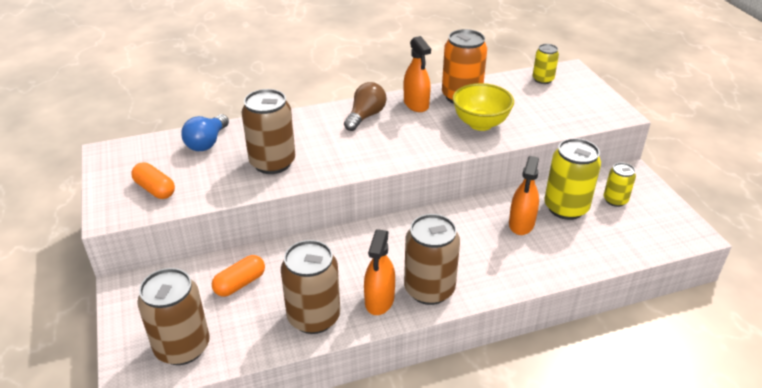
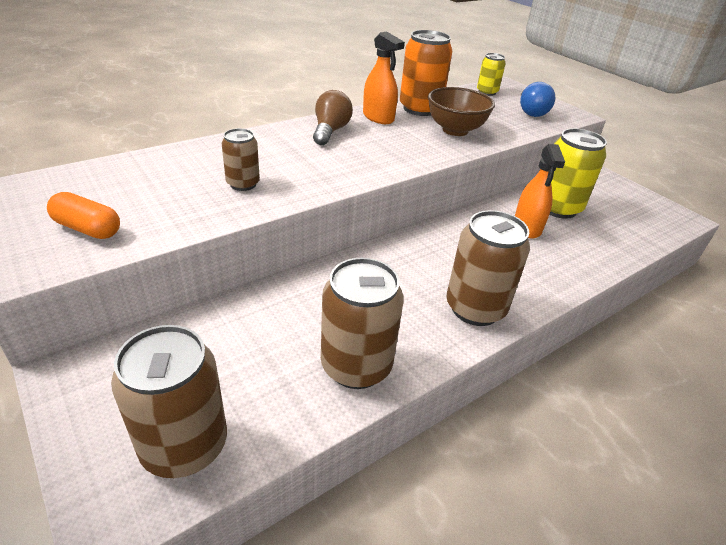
camera: 20 degrees left, 0 degrees up
blue light bulb [181,114,229,151] -> blue light bulb moved to [520,82,555,117]
orange capsule [212,255,265,297] -> none
brown can [241,89,295,174] -> brown can [222,128,260,191], size x0.56
orange spray bottle [364,229,395,315] -> none
yellow bowl [453,83,514,131] -> brown bowl [428,87,495,136]
yellow can [604,163,636,207] -> none

